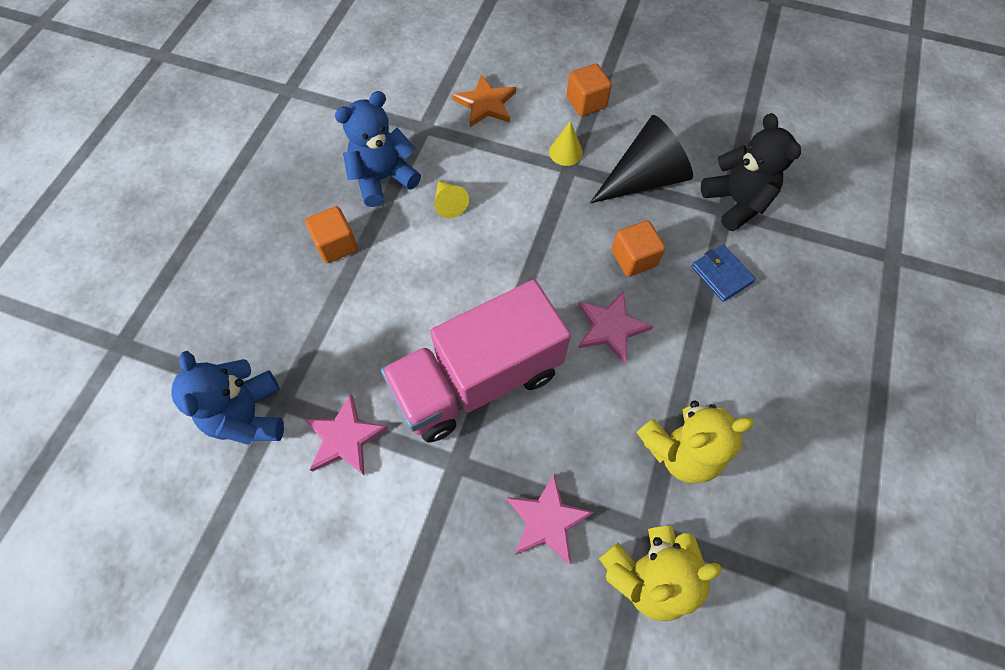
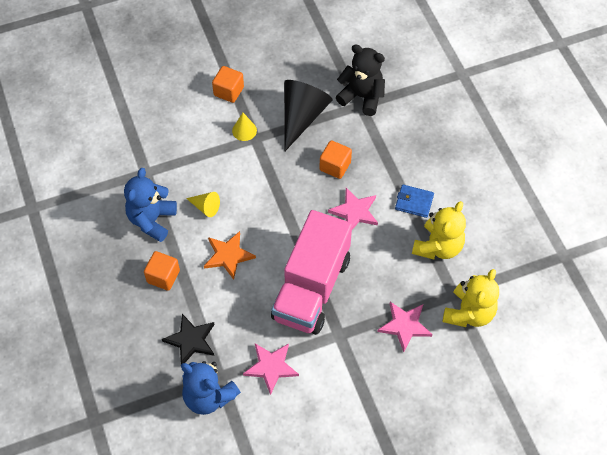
camera: 40 degrees left, 5 degrees down
orange star [452,74,516,127] -> orange star moved to [204,231,256,280]
blue wallet [691,245,756,302] -> blue wallet moved to [395,185,434,218]
none -> black star [162,314,215,364]

